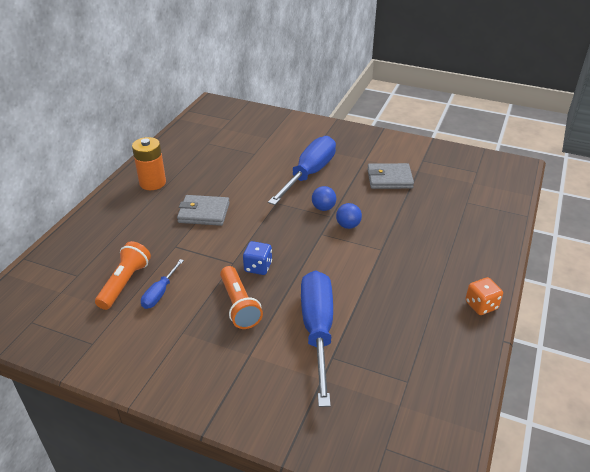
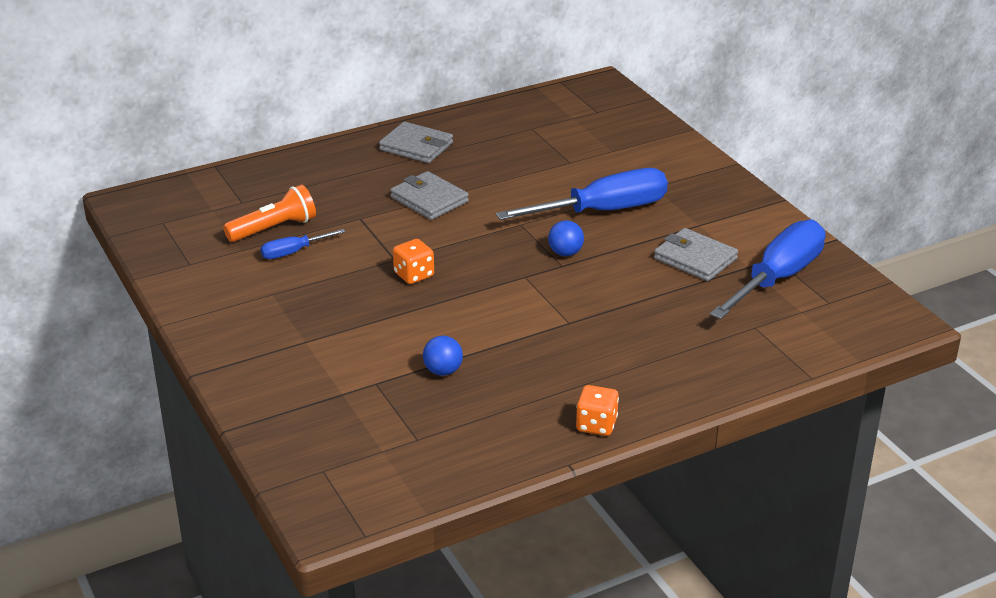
camera: 40 degrees right, 5 degrees down
orange battery [132,137,166,190] -> grey wallet [379,122,453,163]
orange flashlight [220,266,263,329] -> none
blue dice [243,241,272,275] -> orange dice [393,239,434,284]
blue screwdriver [301,270,333,407] -> blue screwdriver moved to [710,220,825,319]
blue ball [336,203,362,229] -> blue ball moved to [423,336,463,376]

